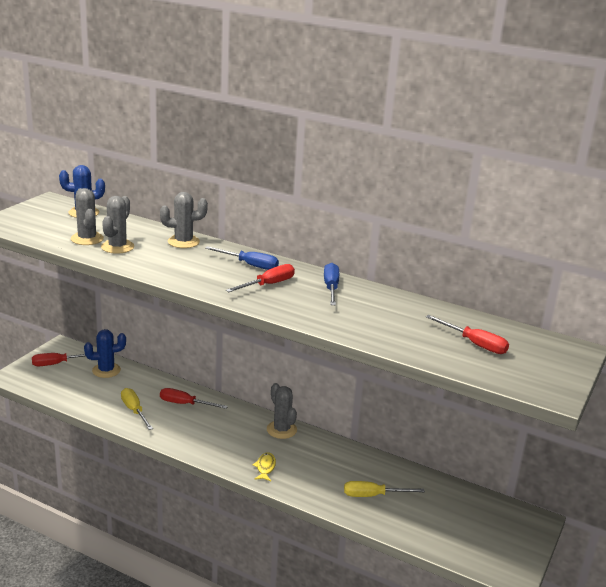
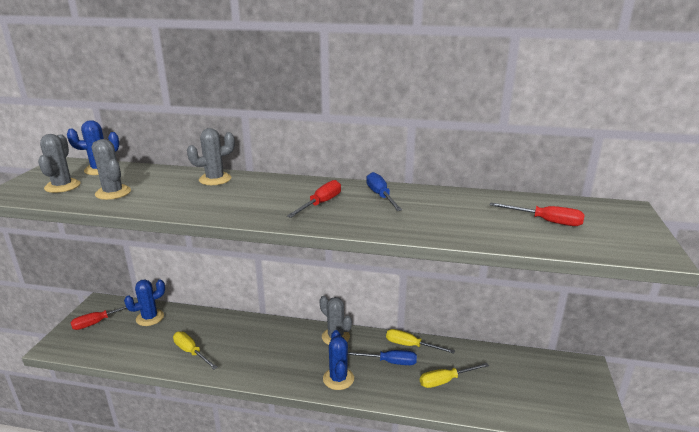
camera: 15 degrees left, 0 degrees up
grey cactus [101,196,134,254] -> grey cactus moved to [38,134,80,193]
red screwdriver [160,388,228,409] -> none
blue screwdriver [205,246,279,270] -> blue screwdriver moved to [348,350,417,365]
yellow fish [253,452,276,481] -> blue cactus [323,330,354,390]
none -> yellow screwdriver [386,329,455,353]

